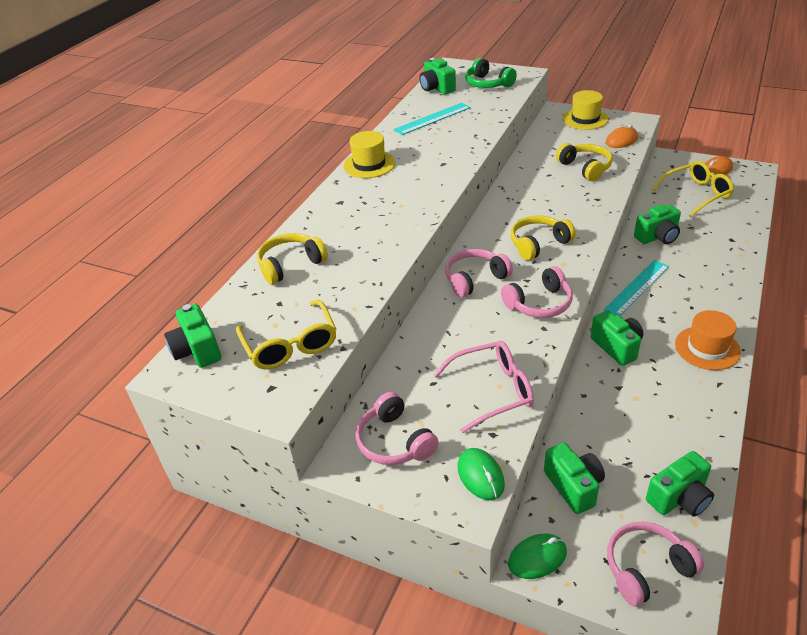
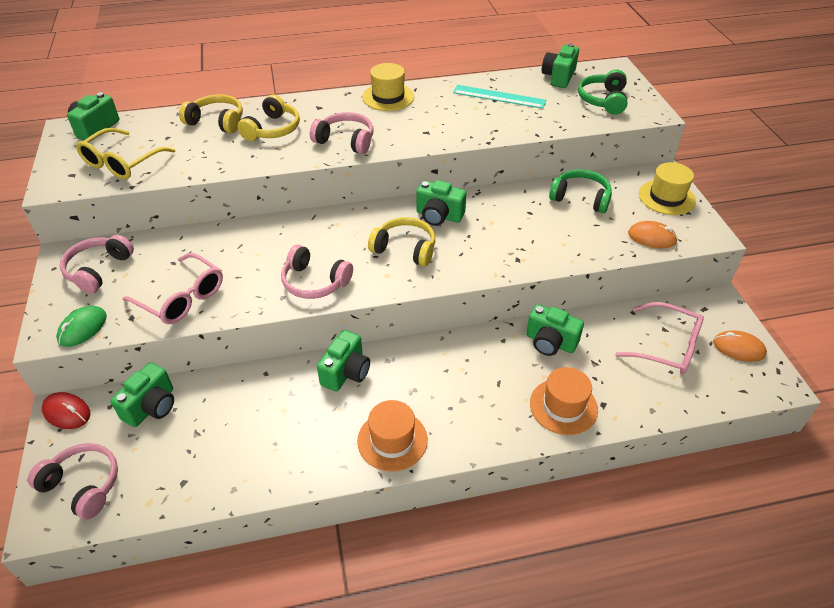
camera: 50 degrees right, 5 degrees up
pink headphones [445,249,513,297] -> pink headphones moved to [310,112,374,154]
green mouse [508,534,567,579] -> red mouse [42,392,90,429]
yellow headphones [556,143,613,181] -> yellow headphones moved to [237,94,300,141]
turquoise ruler [604,260,669,316] -> none
green camera [646,451,714,517] -> green camera moved to [416,180,466,226]
yellow glasses [652,161,734,216] -> pink glasses [615,302,704,375]
none -> orange hat [530,367,598,435]
none -> green headphones [549,169,612,213]

